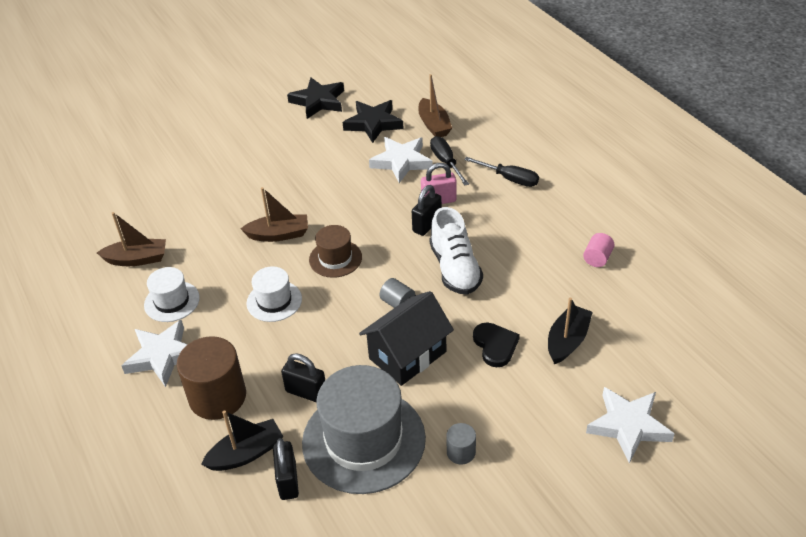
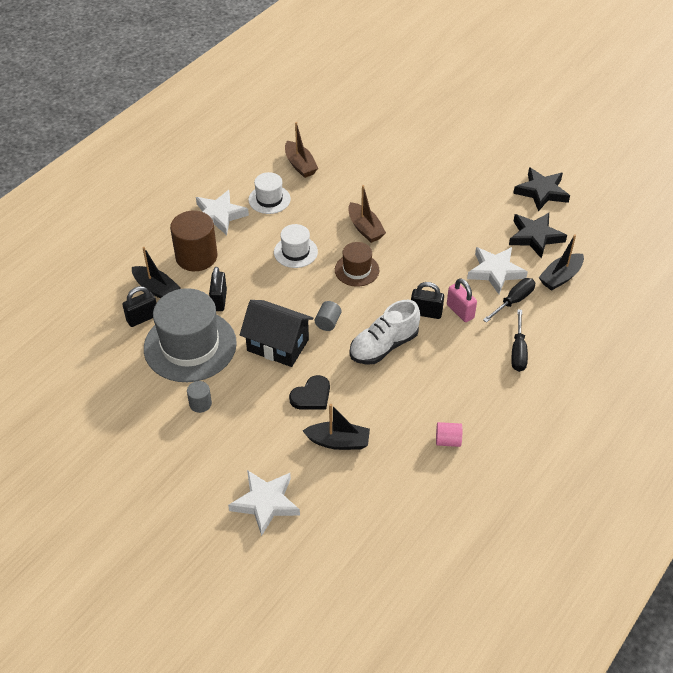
camera: 65 degrees right, 5 degrees up
brown boat [418,74,452,137] -> black boat [539,234,584,291]

